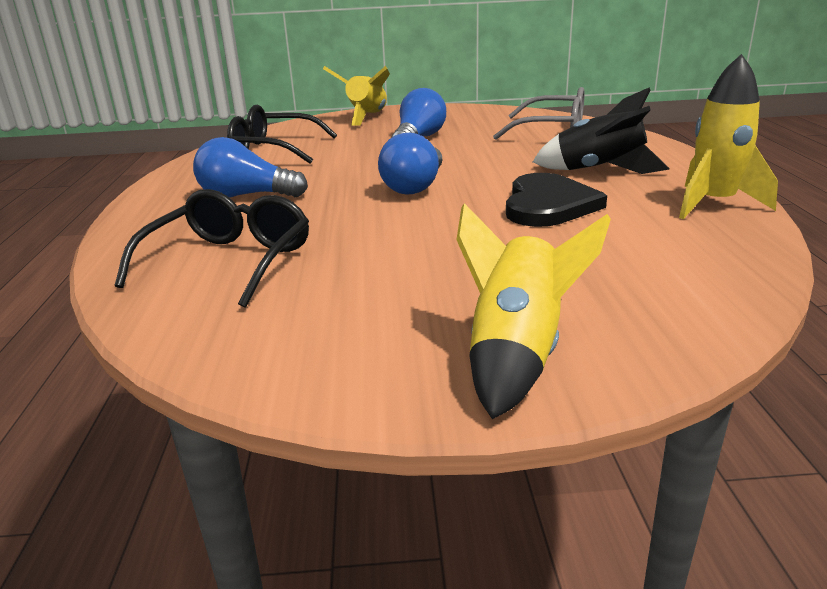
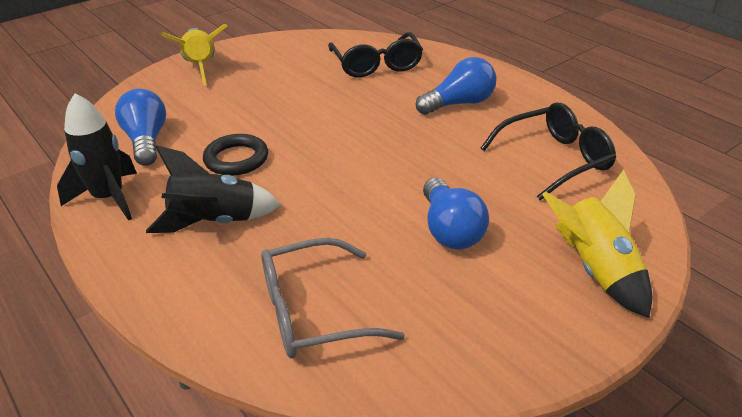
camera: 145 degrees right, 10 degrees up
blue light bulb [378,133,443,194] -> blue light bulb moved to [115,89,166,166]
black heart [506,173,607,227] -> black ring [203,134,268,176]
yellow rocket [679,54,778,219] -> black rocket [57,93,137,220]

